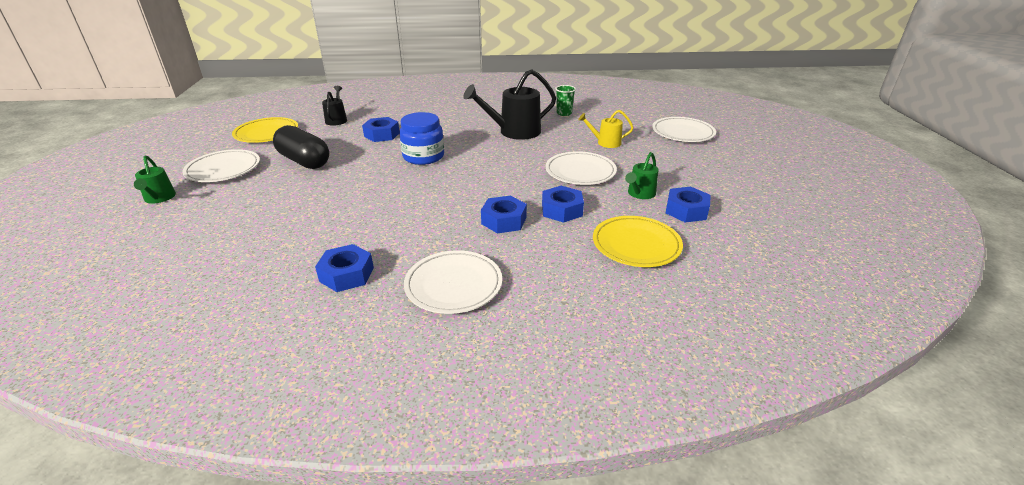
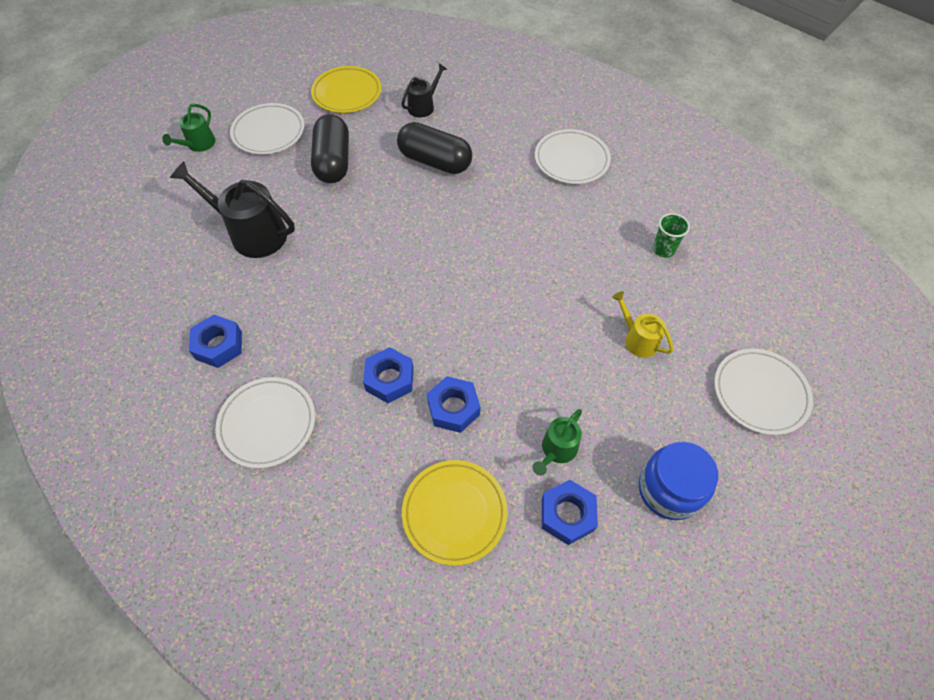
camera: 45 degrees right, 25 degrees up
blue nut [362,117,400,142] -> black capsule [397,122,472,174]
blue jar [399,112,444,165] -> blue jar moved to [639,442,718,520]
black watering can [463,69,556,140] -> black watering can moved to [170,161,295,258]
white plate [546,151,617,185] -> white plate moved to [535,129,611,184]
green watering can [625,152,659,199] -> green watering can turned 45 degrees counterclockwise [532,409,582,476]

